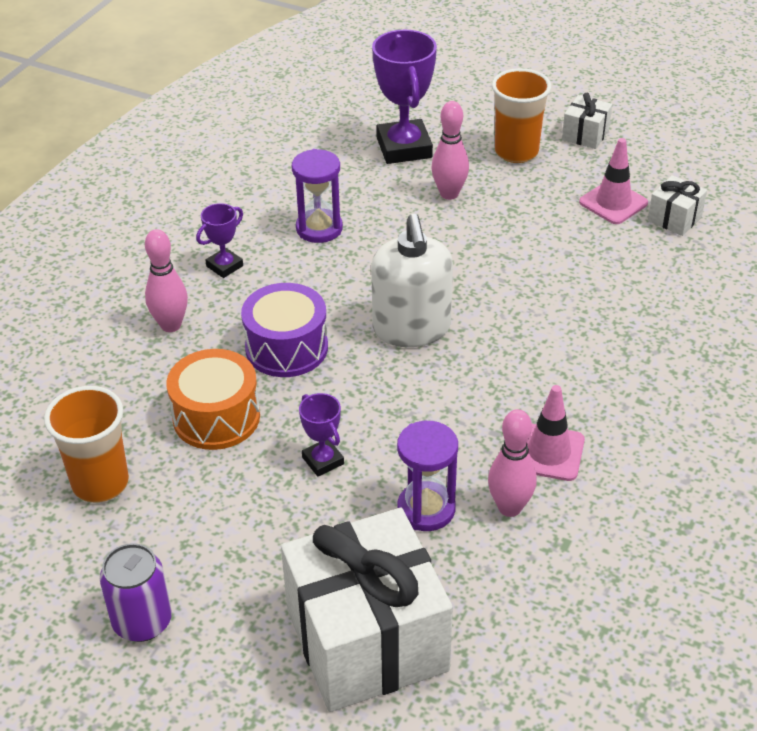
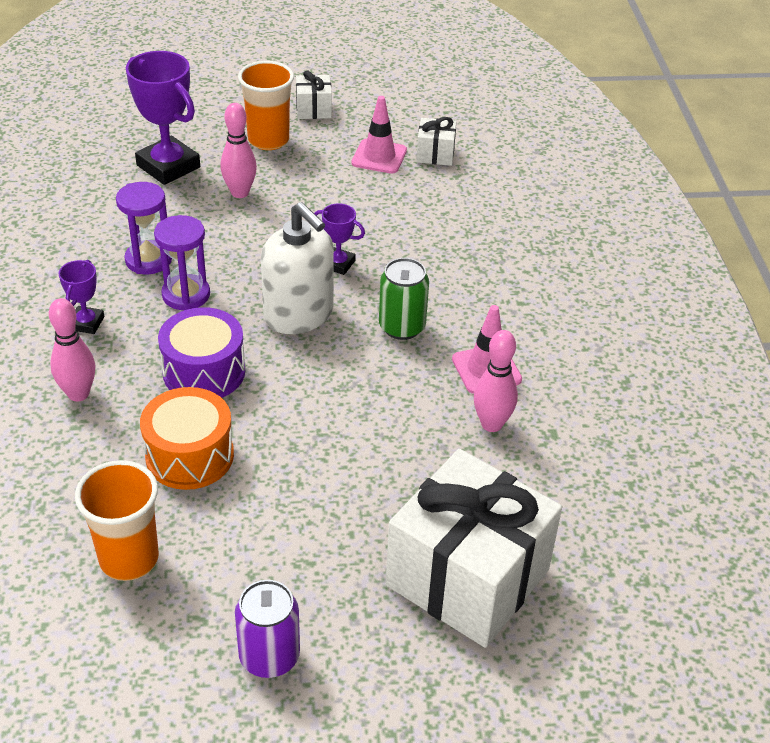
camera: 35 degrees left, 0 degrees up
purple trophy [299,393,344,477] -> purple trophy moved to [314,203,365,275]
purple hourglass [397,421,458,531] -> purple hourglass moved to [154,215,210,310]
none -> green can [379,258,429,340]

